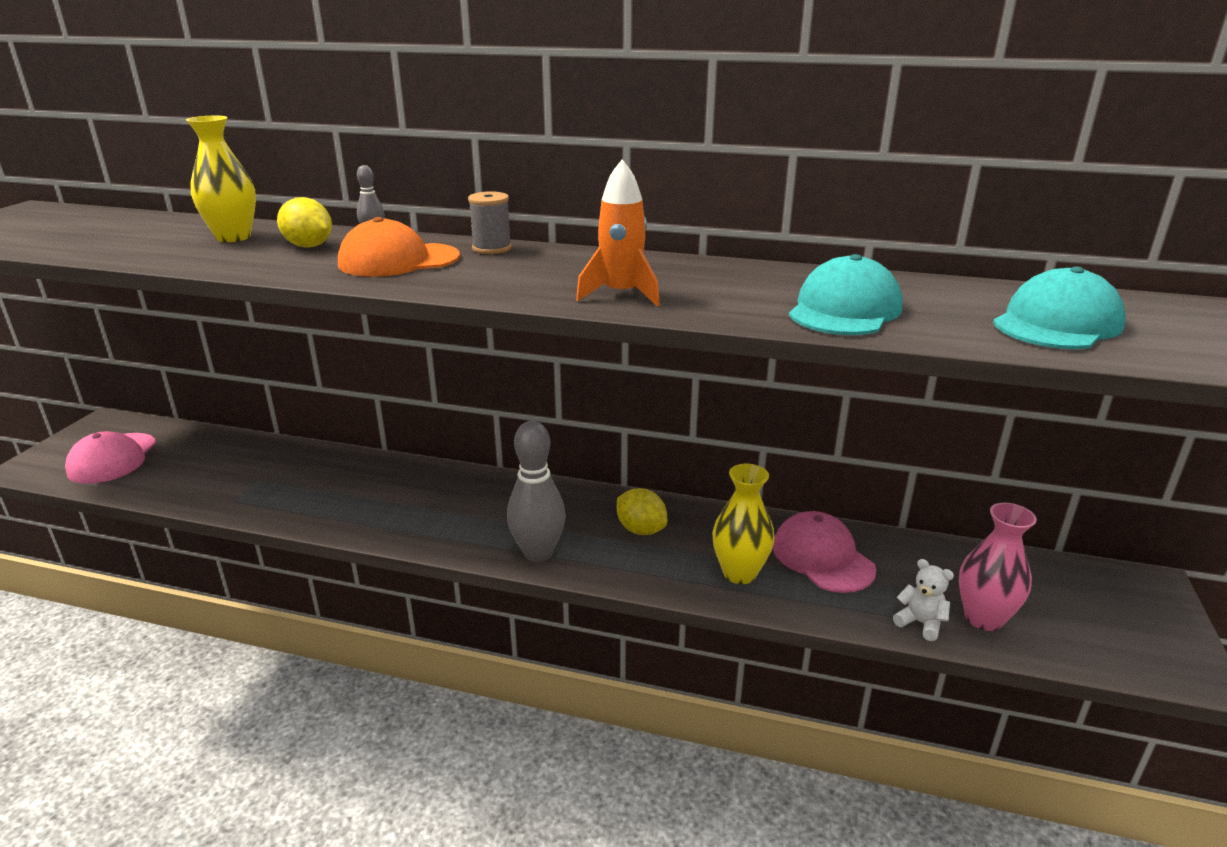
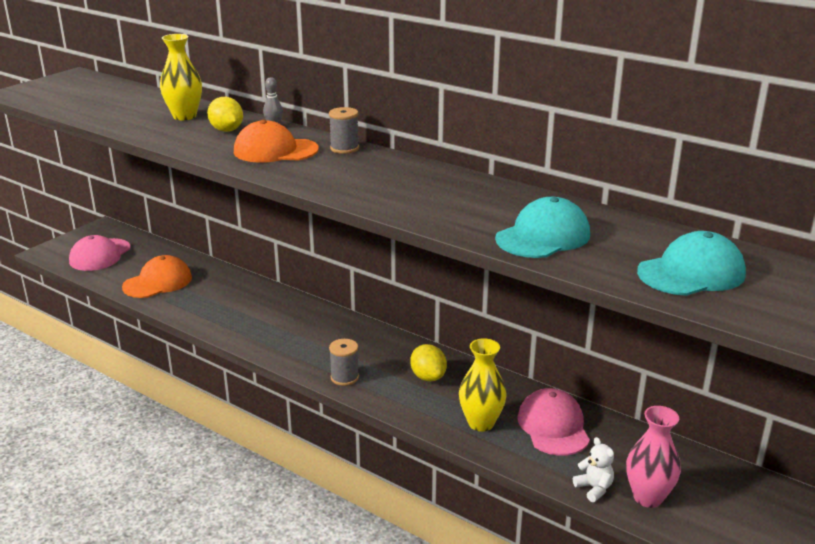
camera: 20 degrees right, 0 degrees up
grey bowling pin [507,421,566,562] -> grey spool [329,339,359,386]
orange rocket [576,159,660,307] -> none
none -> orange cap [122,255,192,298]

